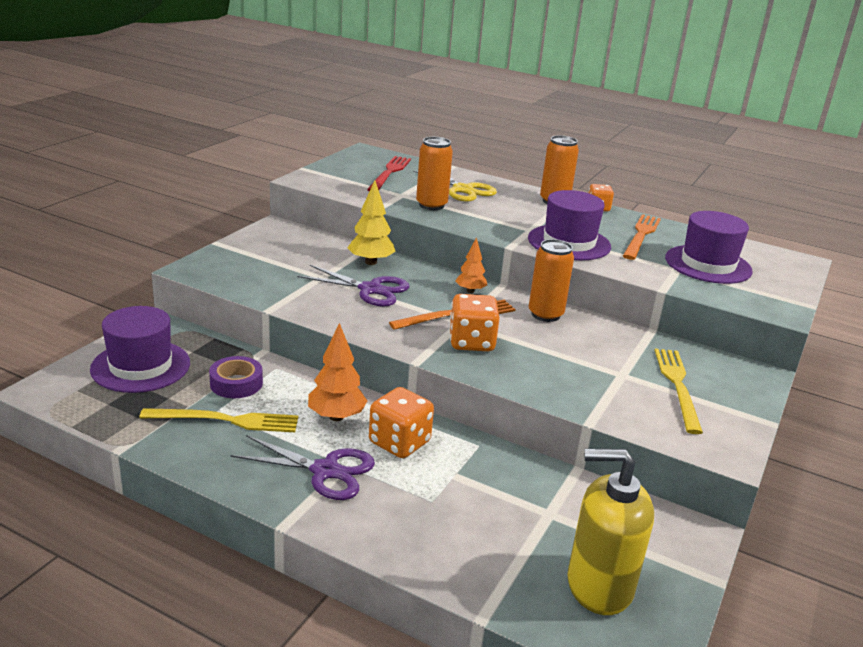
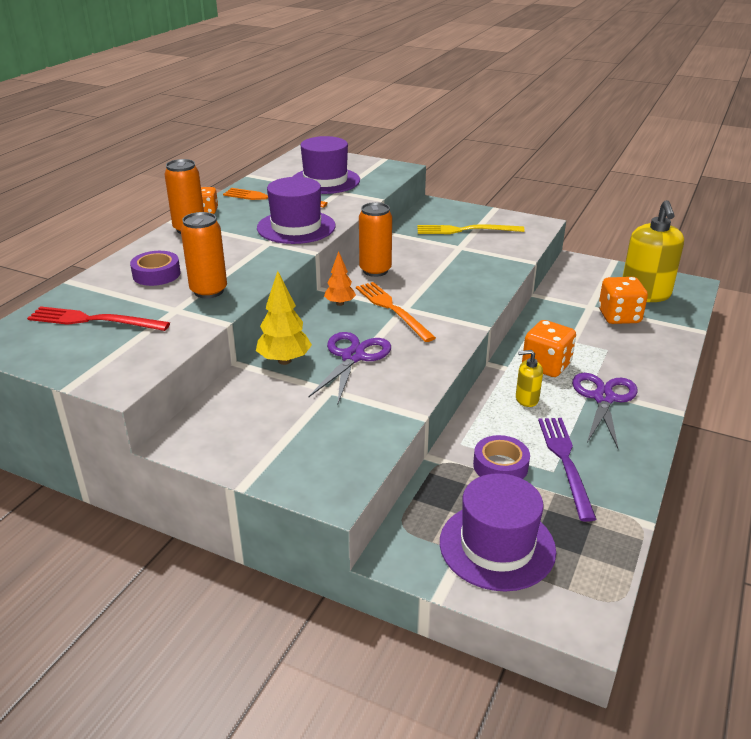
camera: 90 degrees left, 5 degrees up
yellow fork [139,408,298,432] -> purple fork [538,418,596,522]
orange tree [308,323,367,421] -> yellow soap dispenser [516,350,543,407]
yellow scissors [413,170,497,202] -> purple tape [130,251,181,286]
orange dice [449,294,500,351] -> orange dice moved to [598,277,648,324]

